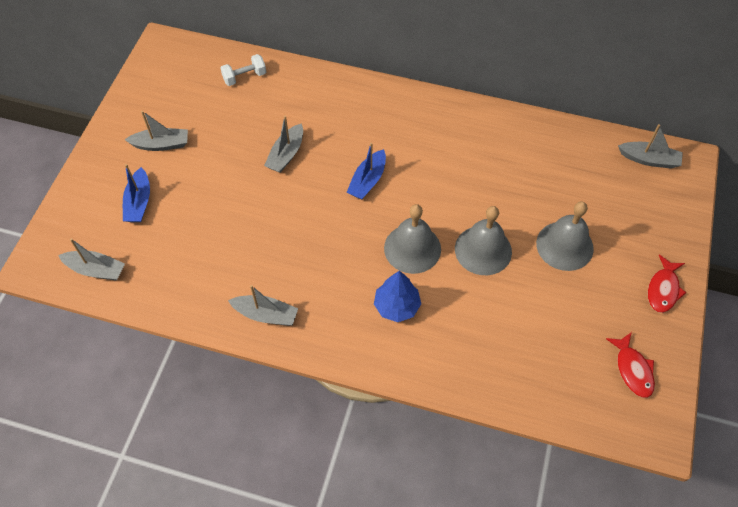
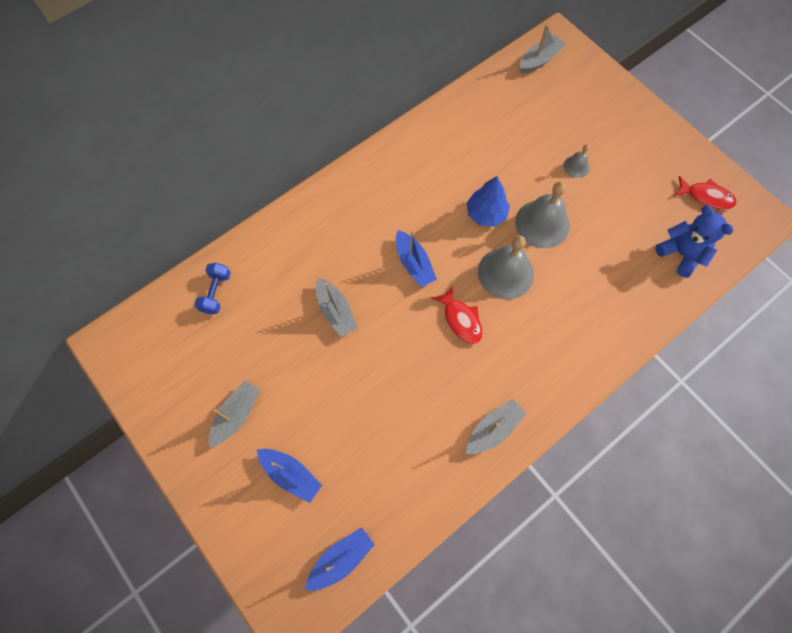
camera: 55 degrees left, 10 degrees up
grey boat [58,238,125,281] -> blue boat [305,527,375,591]
white dumbbell [220,54,266,86] -> blue dumbbell [194,263,231,314]
blue tree [374,271,421,322] -> blue tree moved to [467,176,510,227]
grey bell [536,201,594,271] -> grey bell [563,144,590,178], size x0.50
red fish [648,255,687,313] -> red fish moved to [432,285,483,344]
none -> blue teddy bear [655,206,733,278]

